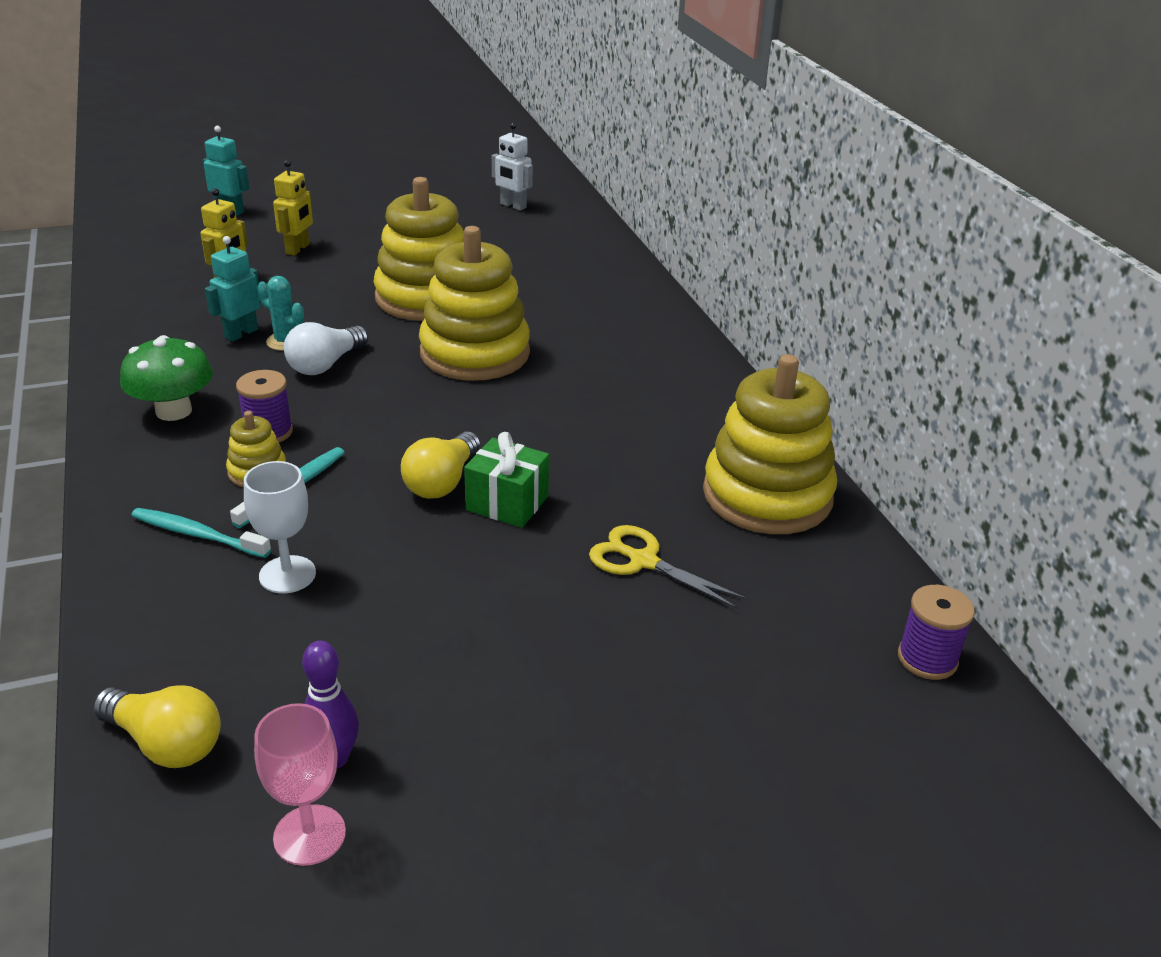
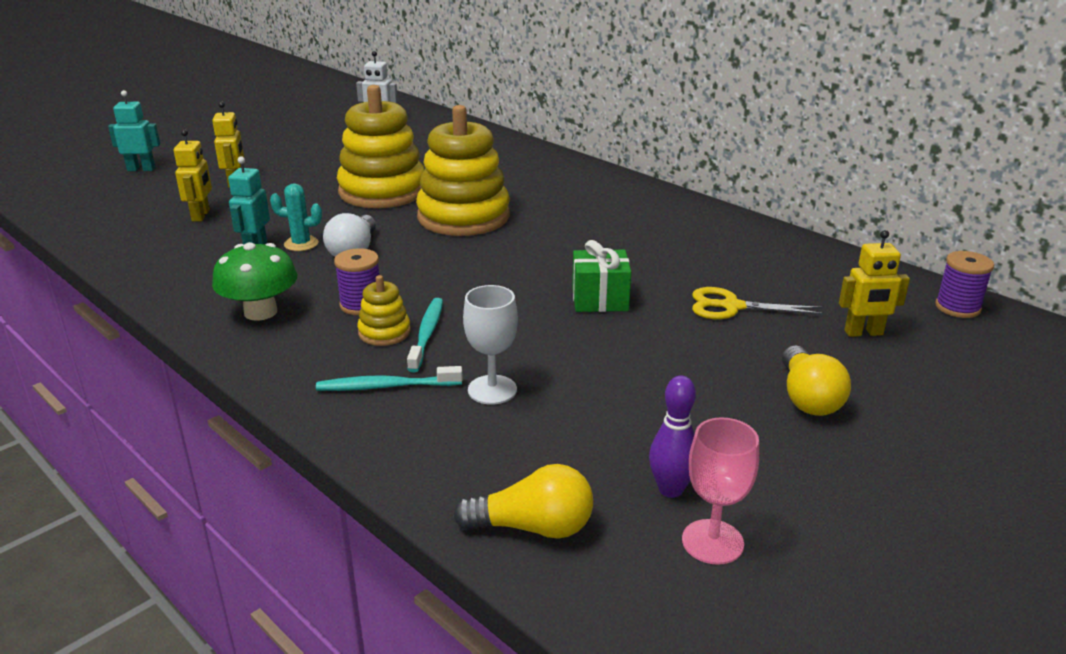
camera: 25 degrees left, 5 degrees down
yellow light bulb [401,432,481,499] -> yellow light bulb moved to [782,345,851,416]
yellow stacking toy [703,354,837,534] -> none
none -> yellow robot [839,230,910,337]

